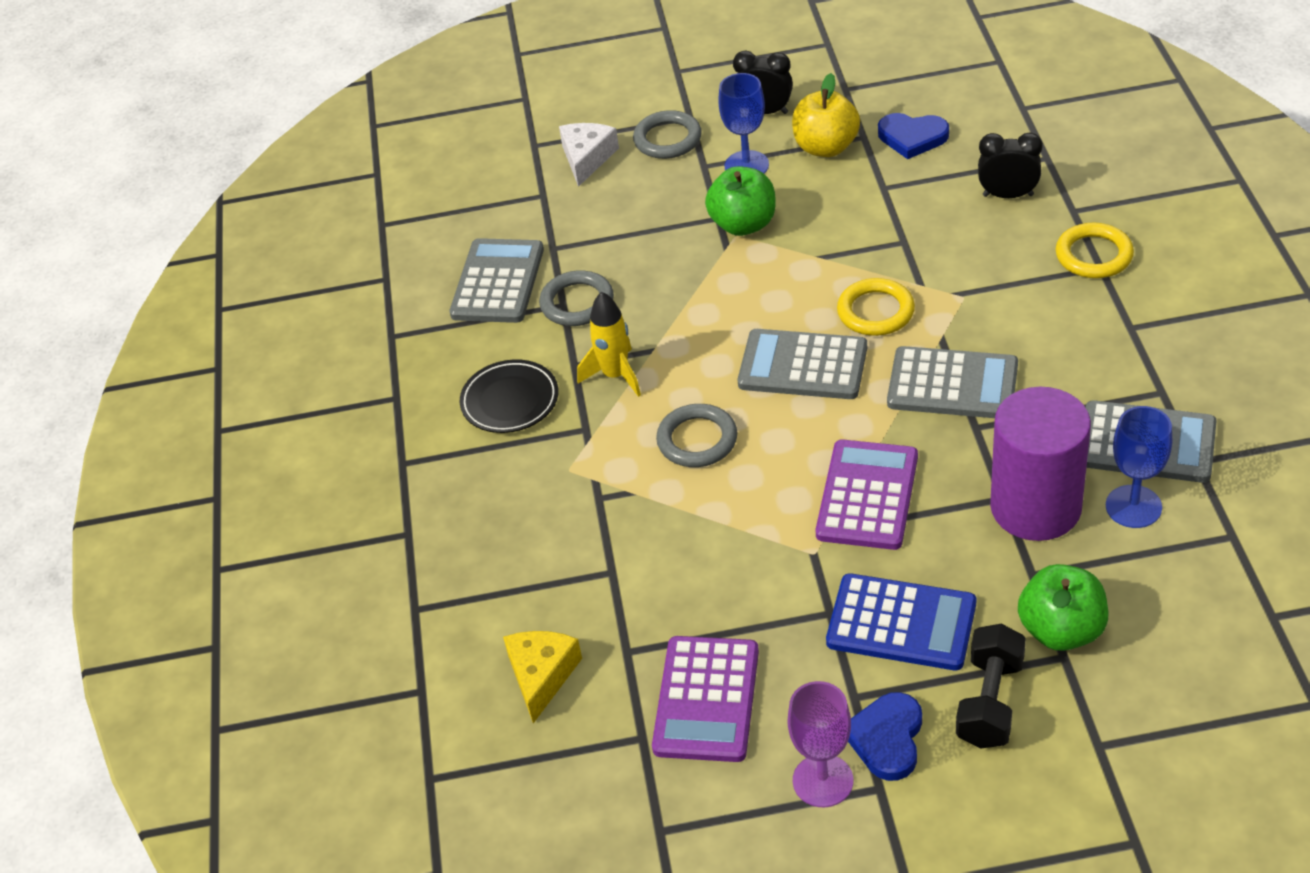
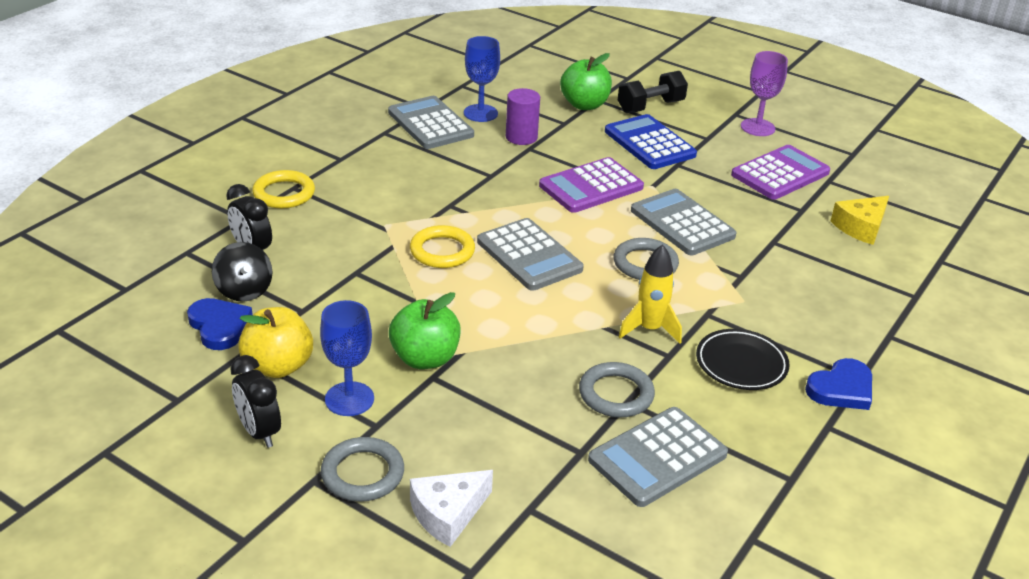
camera: 145 degrees left, 10 degrees down
blue heart [848,692,922,781] -> blue heart moved to [805,358,872,410]
grey calculator [887,346,1018,418] -> grey calculator moved to [631,189,737,255]
purple cylinder [990,387,1091,541] -> purple cylinder [506,88,540,145], size x0.55
none -> black spinning top [212,242,273,302]

